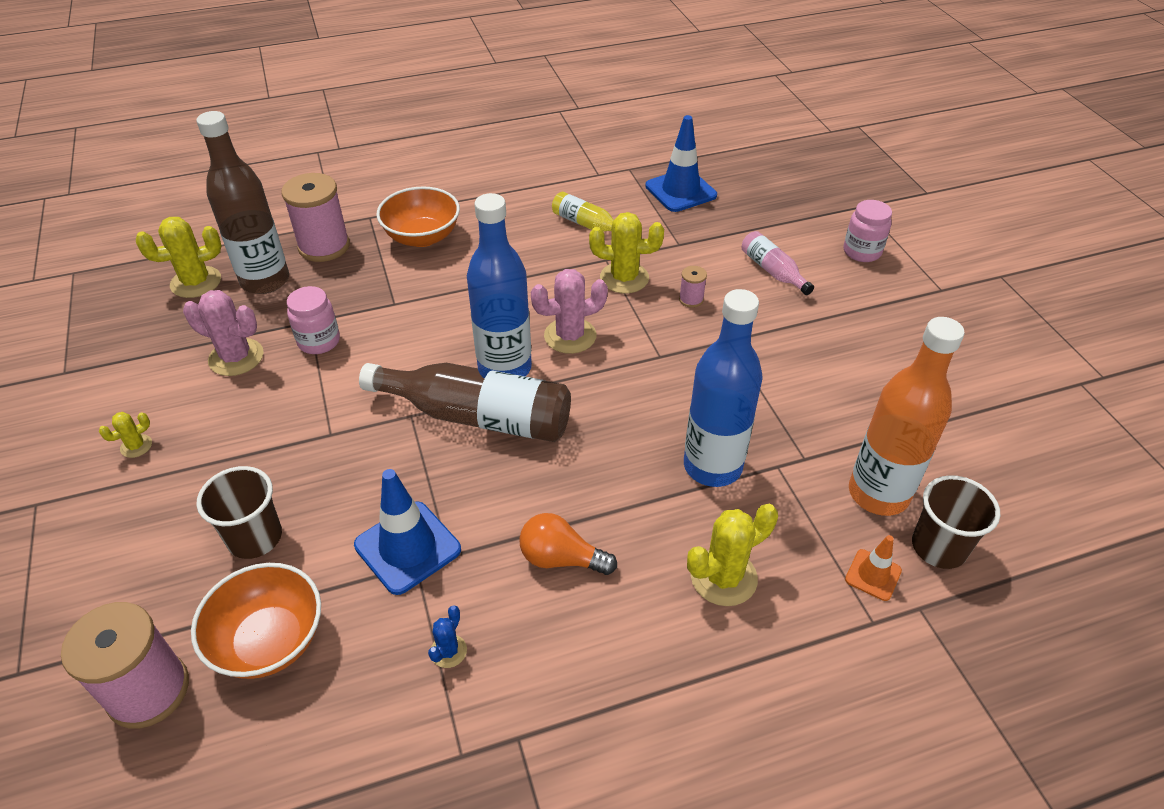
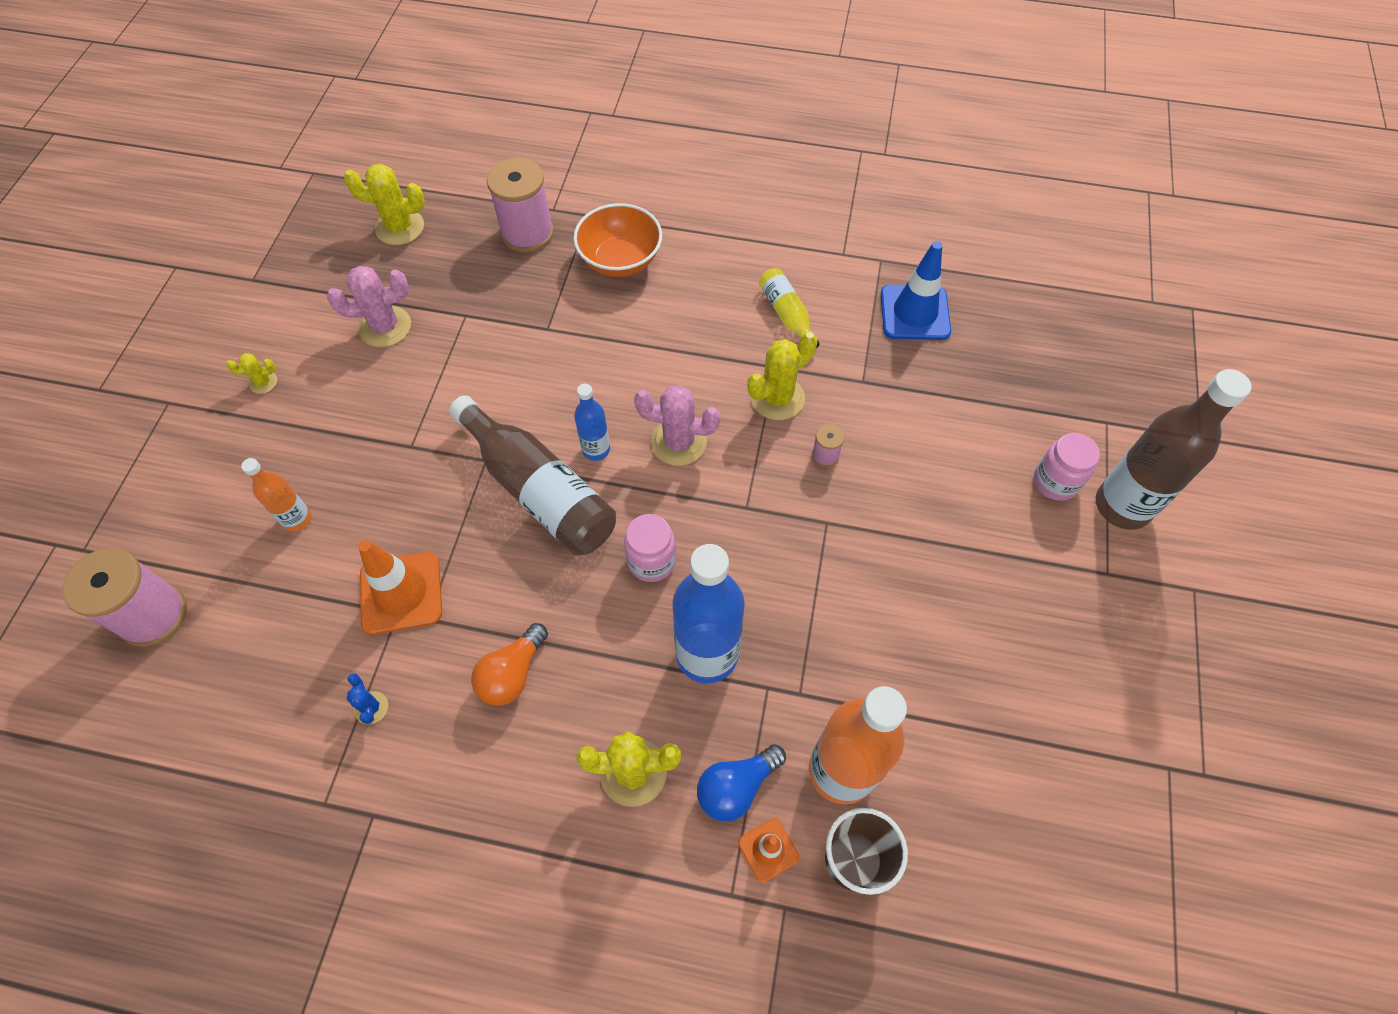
camera: 30 degrees right, 15 degrees up
pink cactus [183,290,264,376] -> pink cactus turned 60 degrees counterclockwise [327,266,411,347]
orange bowl [191,563,321,679] -> none
brown bottle [196,111,289,294] -> brown bottle moved to [1096,369,1251,530]
brown cup [197,466,282,559] -> orange bottle [241,458,311,532]
pink jar [287,286,340,354] -> pink jar moved to [624,514,676,582]
blue traffic cone [354,469,461,595] -> orange traffic cone [358,540,442,635]
blue cactus [428,605,467,668] -> blue cactus turned 75 degrees counterclockwise [347,673,388,724]
blue bottle [467,193,532,377] -> blue bottle [574,384,610,461], size x0.51
orange light bulb [519,513,617,575] -> orange light bulb turned 105 degrees counterclockwise [471,623,548,706]
yellow cactus [589,212,664,293] -> yellow cactus turned 75 degrees counterclockwise [747,332,817,420]
pink bottle [742,231,814,295] -> none
none -> blue light bulb [697,744,786,822]

